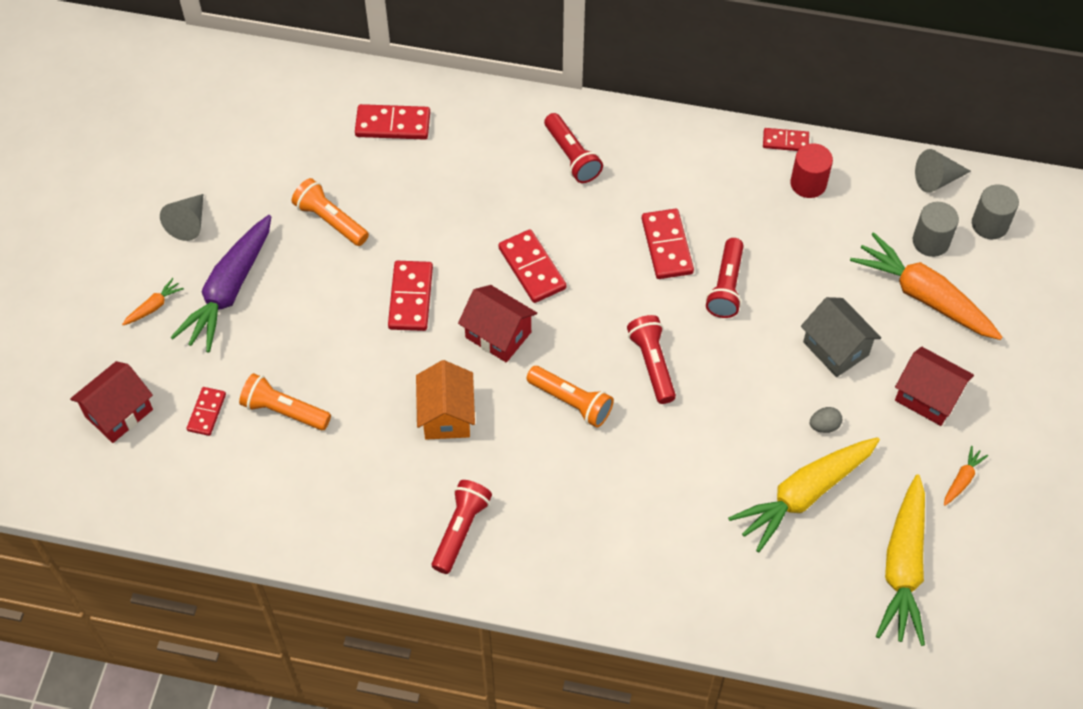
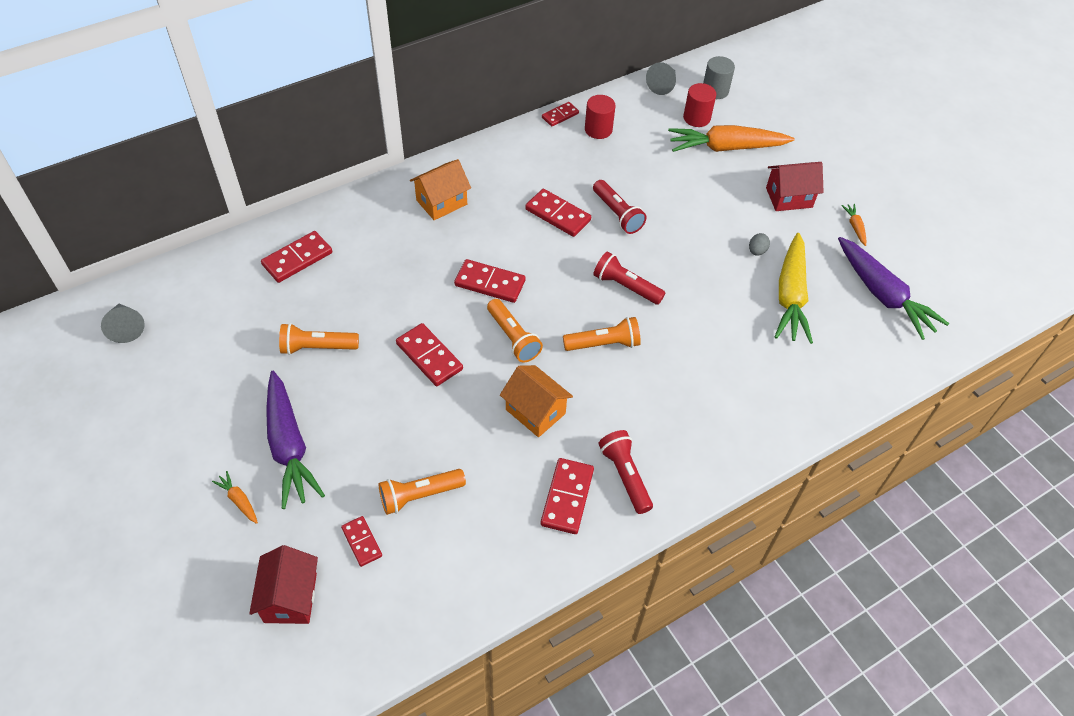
camera: 45 degrees left, 5 degrees down
orange carrot [122,278,184,325] -> orange carrot turned 45 degrees counterclockwise [212,471,258,524]
grey cone [160,194,204,241] -> grey cone moved to [101,304,145,343]
red house [458,285,537,363] -> orange flashlight [487,299,543,363]
red flashlight [544,113,603,183] -> orange house [410,159,471,220]
grey house [801,297,881,377] -> none
yellow carrot [876,474,925,646] -> purple carrot [838,237,949,340]
grey cylinder [913,202,959,257] -> red cylinder [683,83,716,127]
none -> red domino [541,458,594,534]

